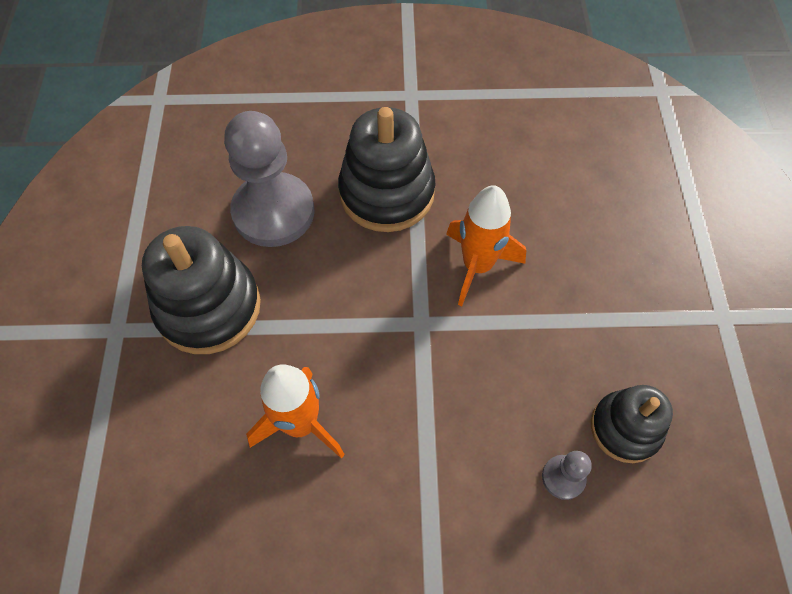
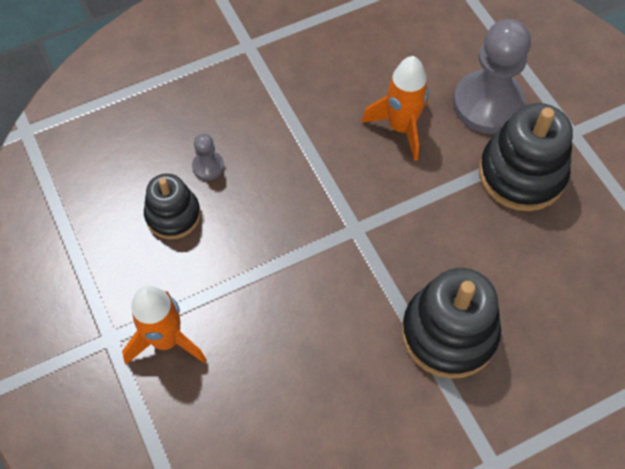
camera: 155 degrees right, 0 degrees up
grey pawn [224,111,315,247] -> grey pawn moved to [453,19,531,134]
orange rocket [446,185,526,306] -> orange rocket moved to [122,286,206,364]

